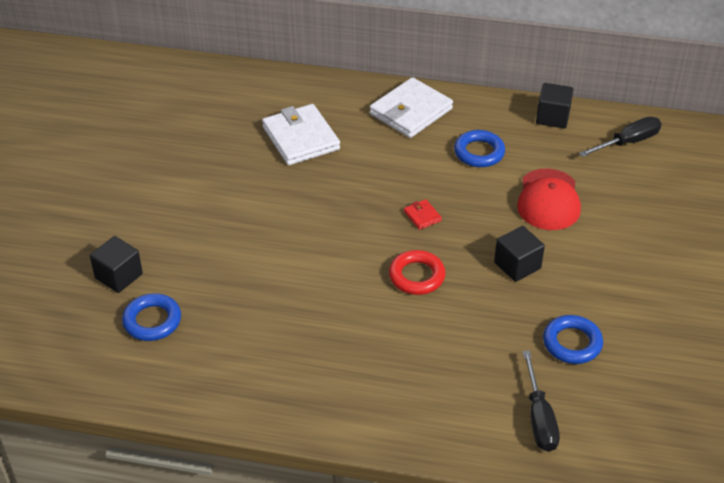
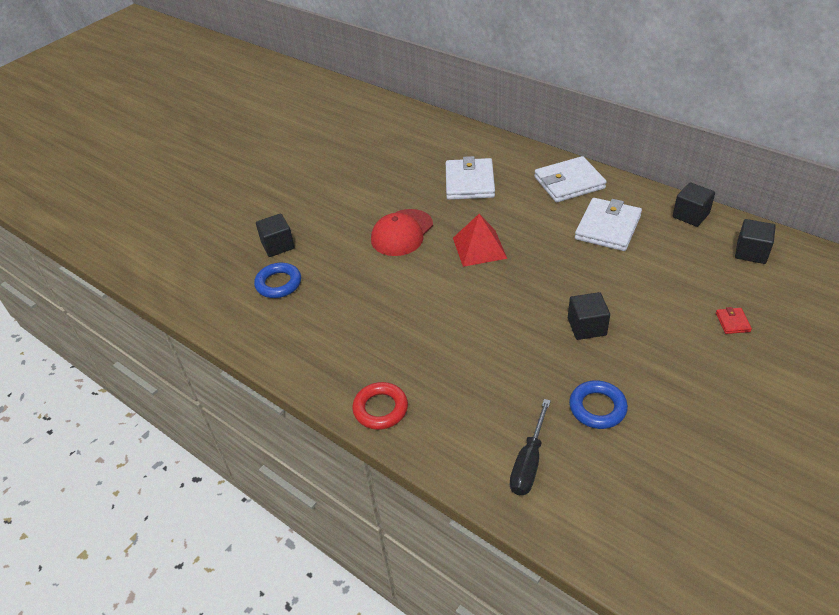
camera: 30 degrees right, 0 degrees up
red ring [389,250,446,295] -> red ring moved to [352,382,408,430]
red wallet [404,199,442,230] -> red wallet moved to [716,307,752,334]
blue ring [454,130,505,167] -> white wallet [575,198,642,251]
red cap [517,169,581,230] -> red cap moved to [371,209,433,256]
black screwdriver [579,117,662,157] -> black cube [735,219,776,264]
none -> red pyramid [453,214,507,267]

